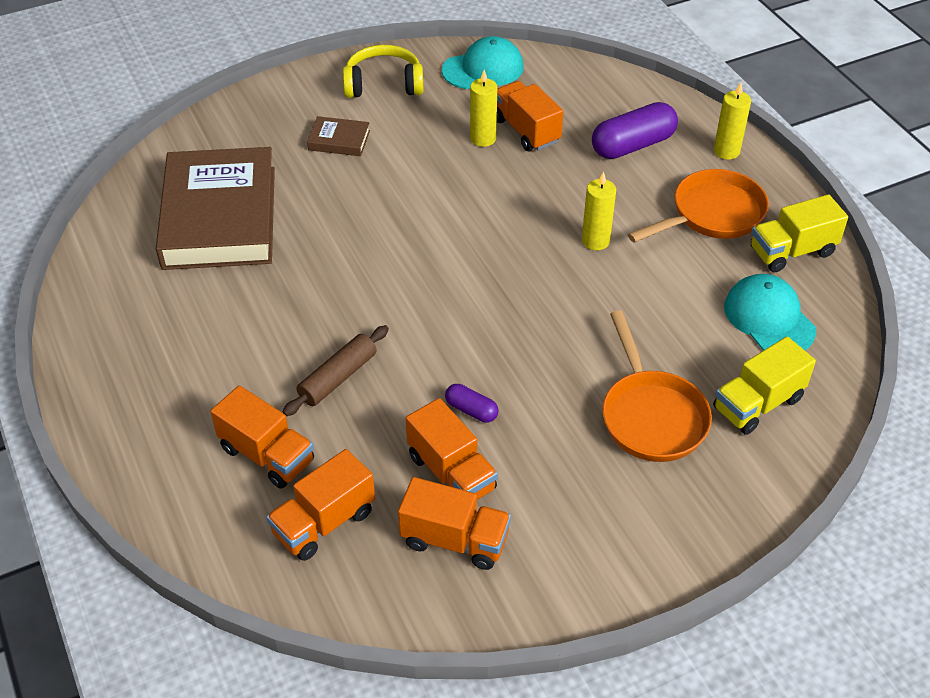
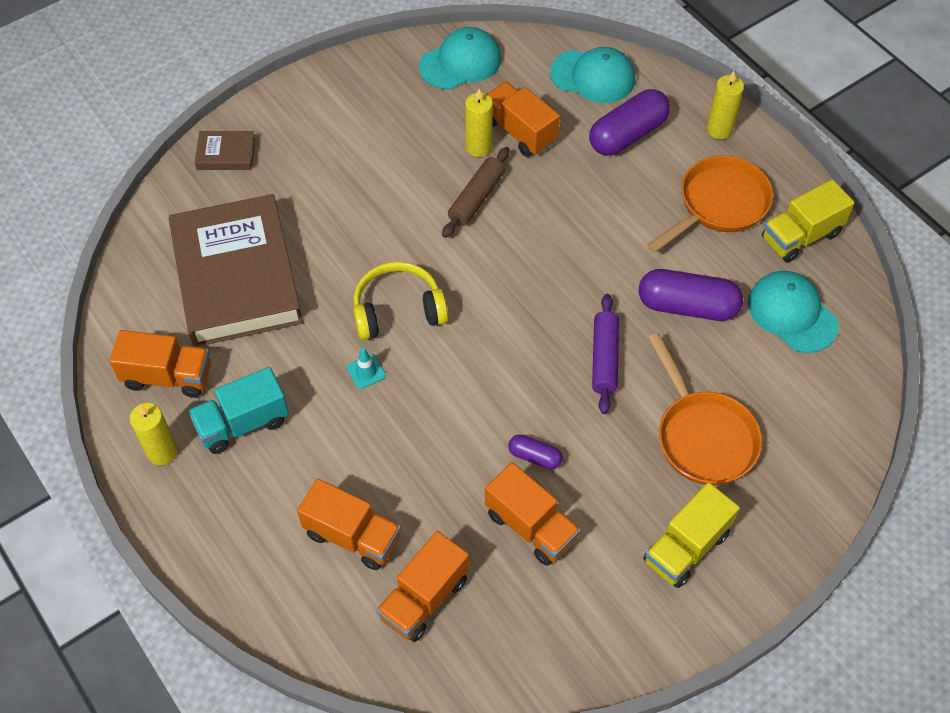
camera: 10 degrees left, 10 degrees up
brown rolling pin [282,325,389,416] -> brown rolling pin moved to [442,147,510,238]
brown book [307,116,370,156] -> brown book moved to [195,131,255,170]
yellow headphones [343,45,424,98] -> yellow headphones moved to [353,262,448,340]
orange truck [398,477,511,570] -> orange truck moved to [109,330,211,398]
yellow candle [582,171,616,250] -> yellow candle moved to [130,403,177,465]
yellow truck [713,337,816,435] -> yellow truck moved to [643,482,740,588]
none -> turquoise truck [188,367,289,454]
none -> turquoise traffic cone [347,348,386,389]
none -> turquoise cap [550,47,635,103]
none -> purple rolling pin [592,294,619,414]
none -> purple capsule [639,269,743,321]

